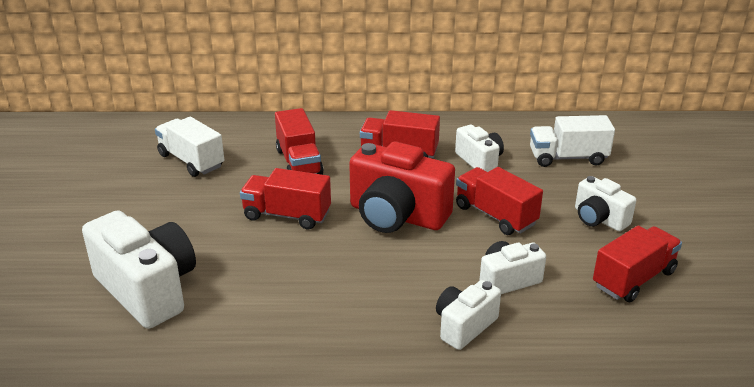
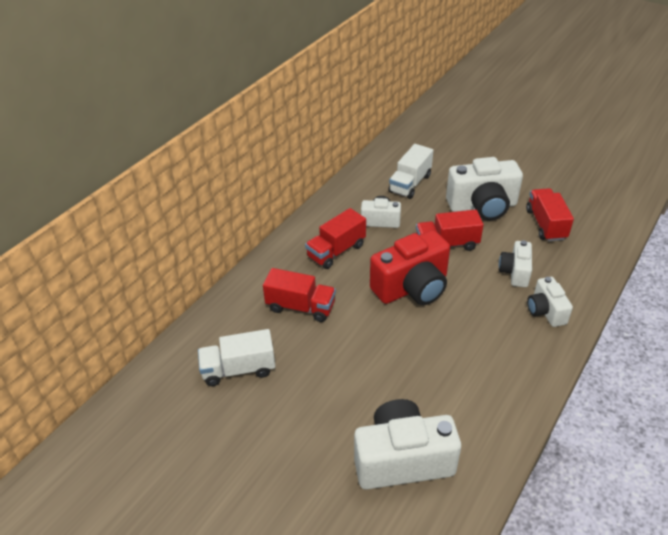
camera: 55 degrees left, 10 degrees up
red truck [240,168,331,229] -> none
white camera [575,176,636,231] -> white camera [446,157,523,220], size x1.80

